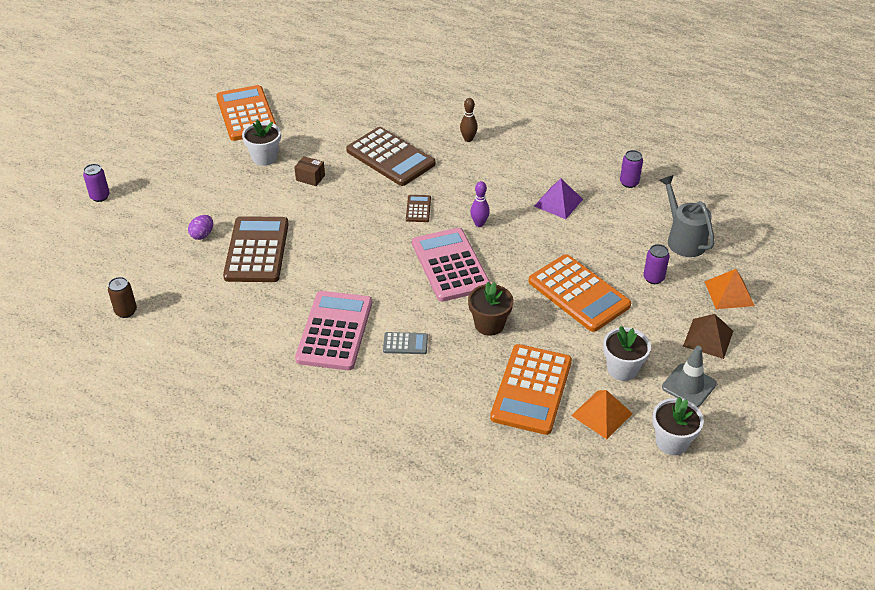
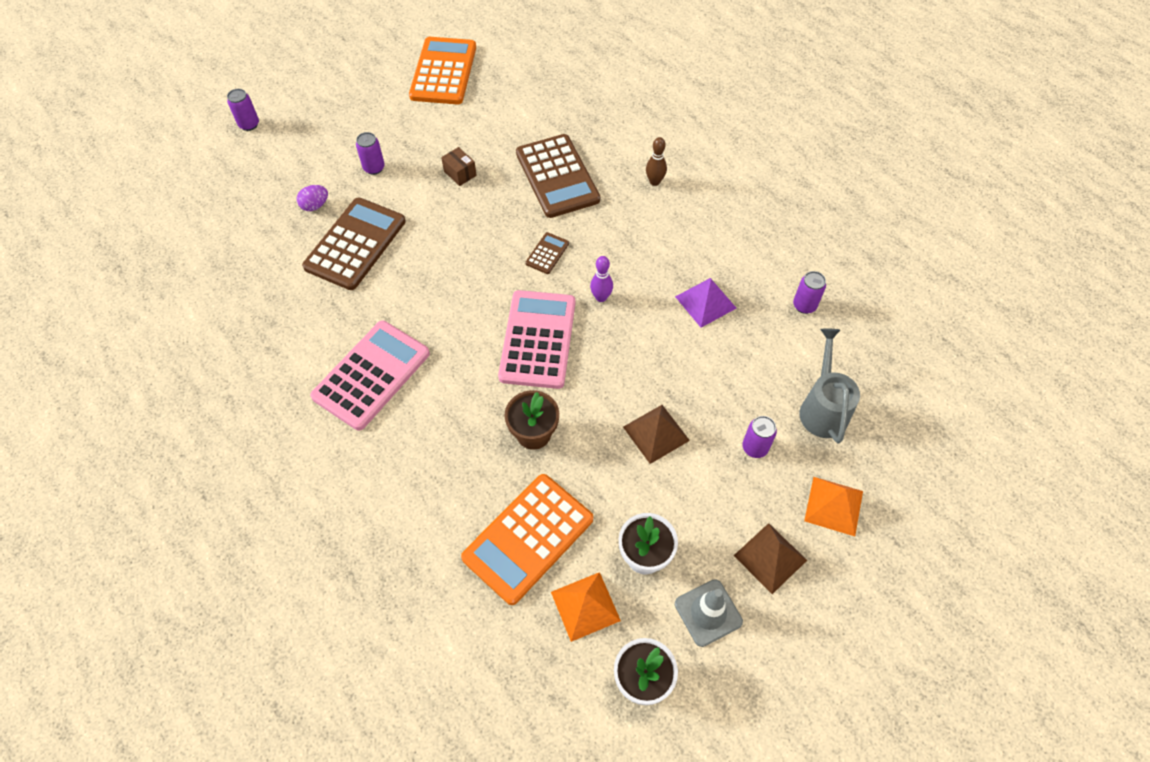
camera: 25 degrees right, 15 degrees up
brown can [108,277,137,318] -> none
white flower pot [242,120,281,166] -> none
grey calculator [383,332,428,354] -> none
orange calculator [528,254,631,332] -> brown pyramid [623,405,690,464]
none -> purple can [356,132,385,175]

